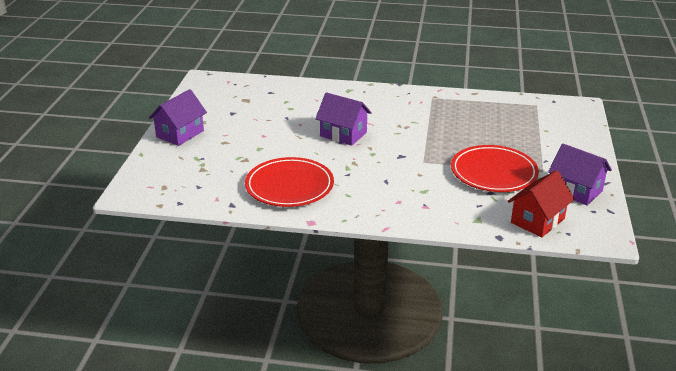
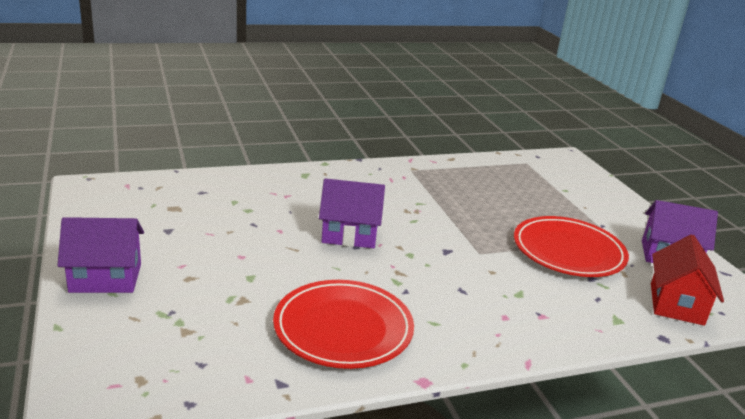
camera: 30 degrees left, 5 degrees down
purple house [149,89,207,146] -> purple house turned 75 degrees clockwise [57,217,144,293]

